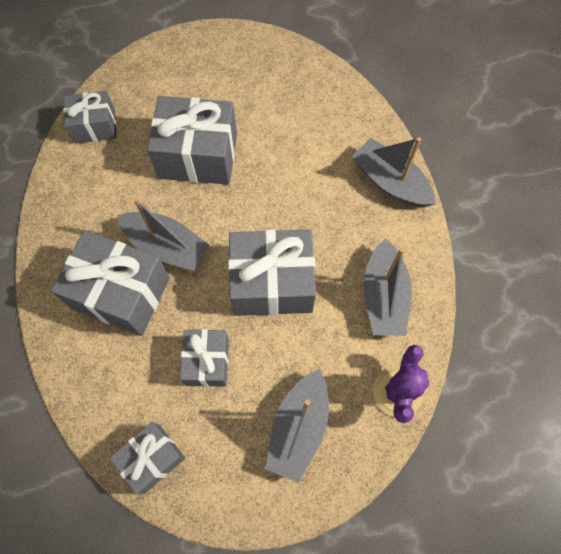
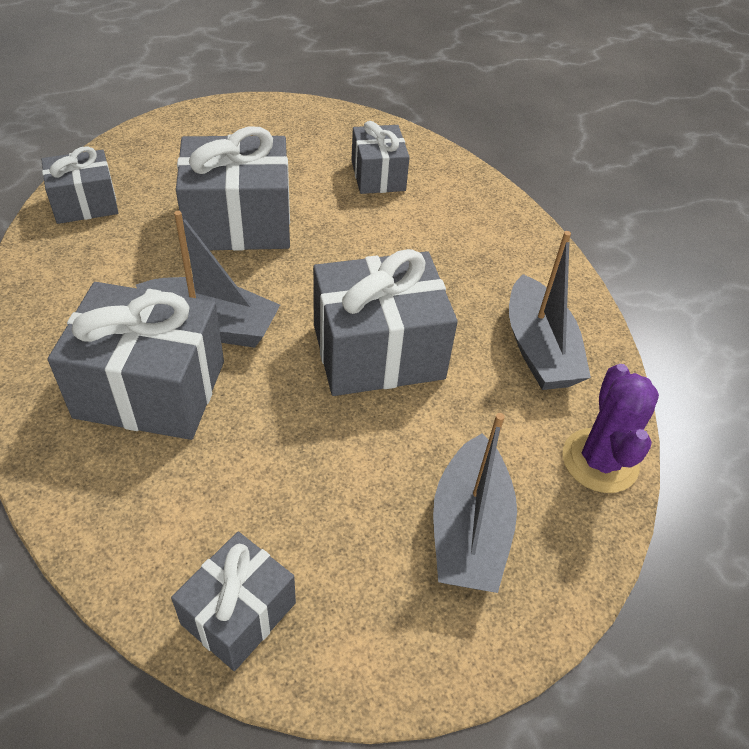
camera: 15 degrees left, 20 degrees down
grey gift [180,329,229,387] -> grey gift moved to [351,121,410,194]
grey boat [352,137,436,207] -> none

